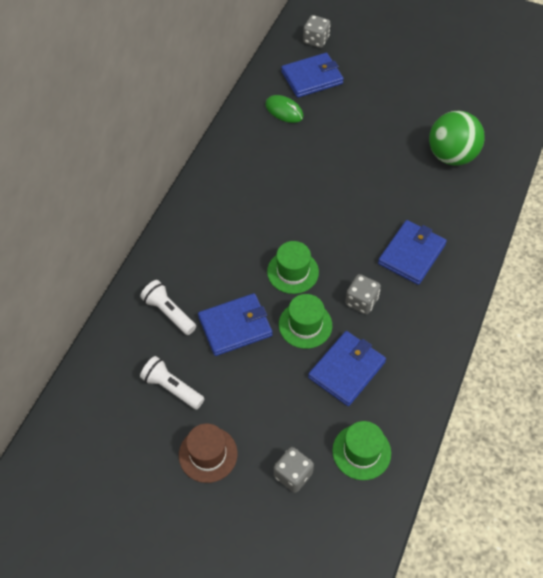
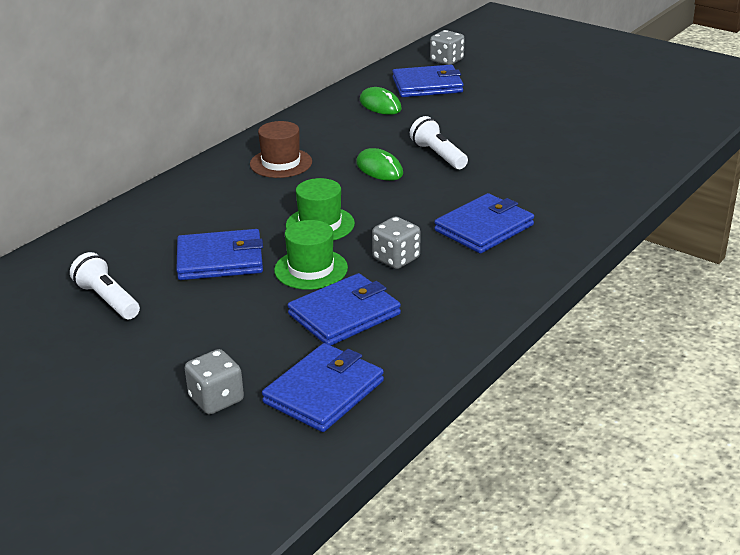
camera: 15 degrees right, 25 degrees down
white flashlight [140,280,196,335] -> white flashlight moved to [410,116,468,169]
brown hat [179,424,238,483] -> brown hat moved to [250,121,312,178]
green hat [332,421,391,480] -> blue wallet [262,343,384,432]
green ball [429,111,485,166] -> none
none -> green mouse [356,148,403,181]

